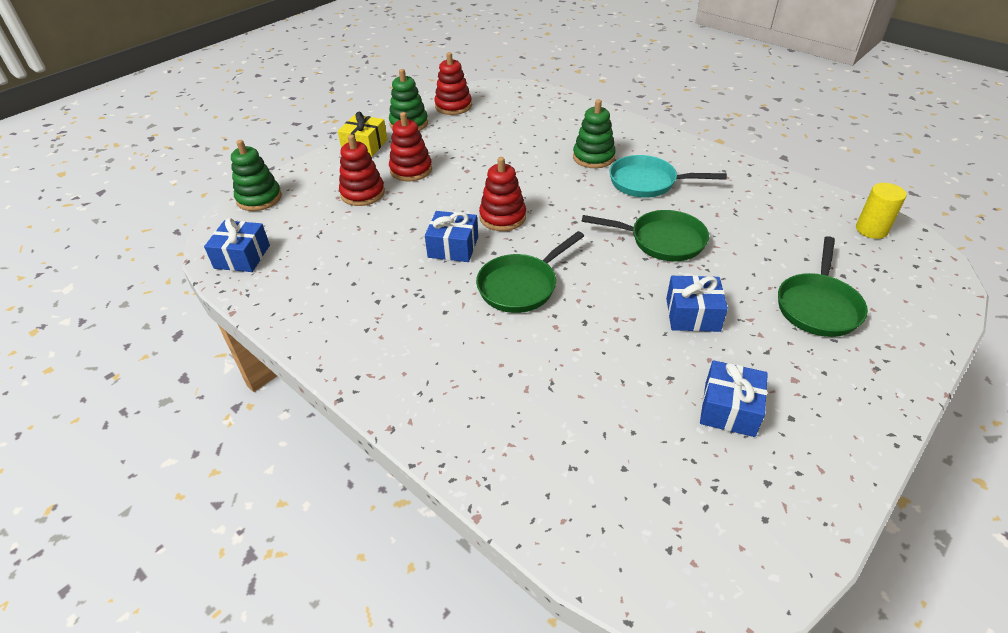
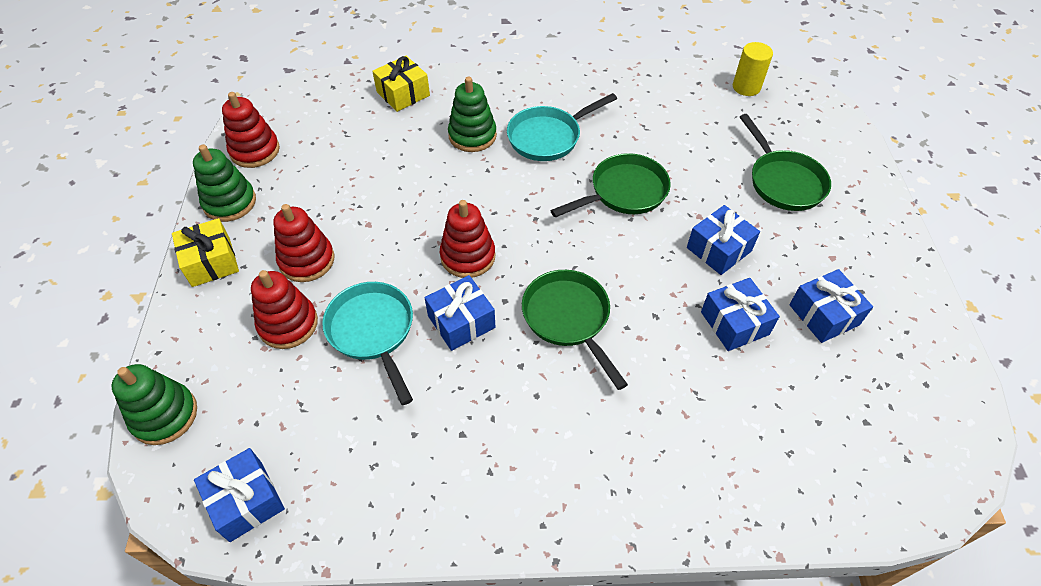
camera: 45 degrees left, 10 degrees up
green pan [476,231,584,313] -> green pan turned 150 degrees clockwise [522,270,628,390]
none -> turquoise pan [322,282,413,405]
none -> yellow gift [372,56,430,112]
none -> blue gift [701,278,780,351]

